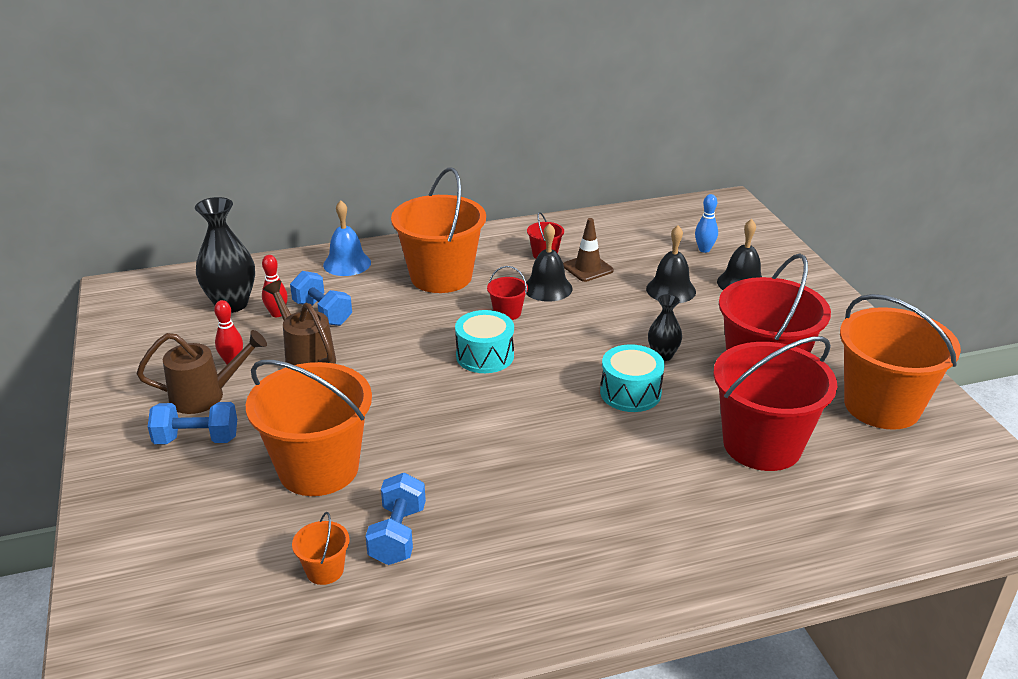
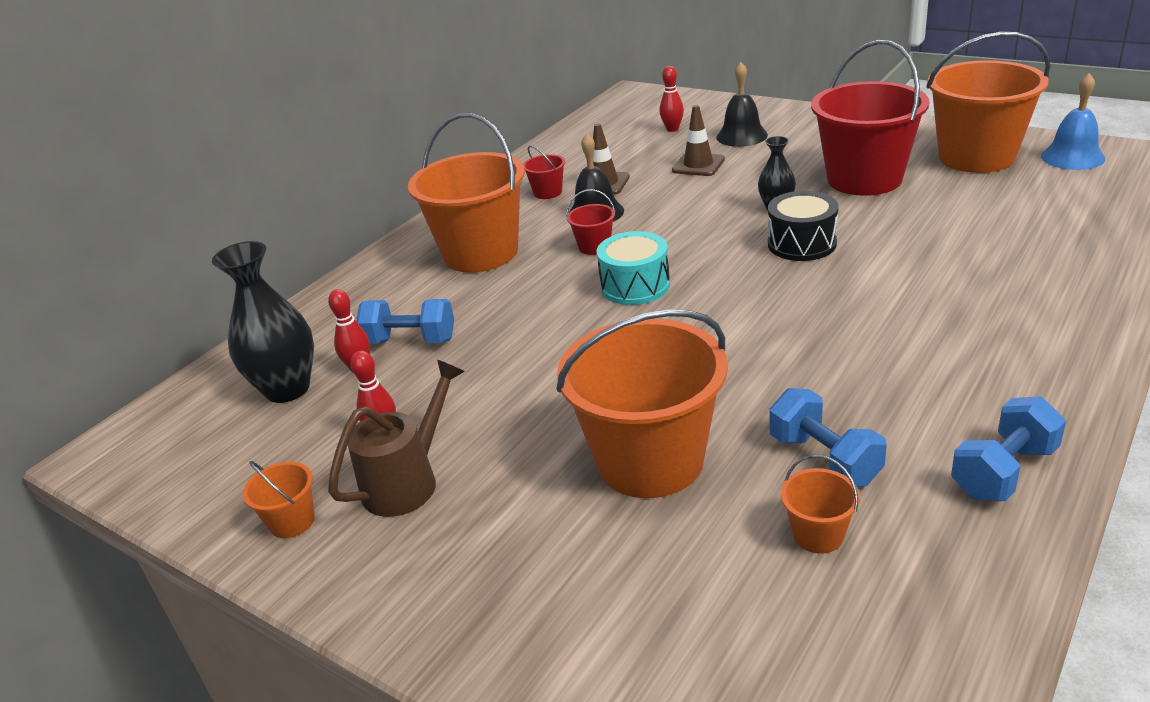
camera: 35 degrees left, 0 degrees up
blue dumbbell [148,402,237,444] -> blue dumbbell moved to [951,396,1066,501]
brown watering can [263,280,336,365] -> none
blue bell [323,200,371,276] -> blue bell moved to [1041,73,1105,170]
turquoise drum [600,344,665,412] -> black drum [768,191,839,261]
black bell [646,225,696,303] -> brown traffic cone [672,105,725,176]
blue bowling pin [695,194,718,253] -> red bowling pin [660,66,684,132]
red bucket [713,336,837,471] -> none
none -> orange bucket [243,461,315,538]

